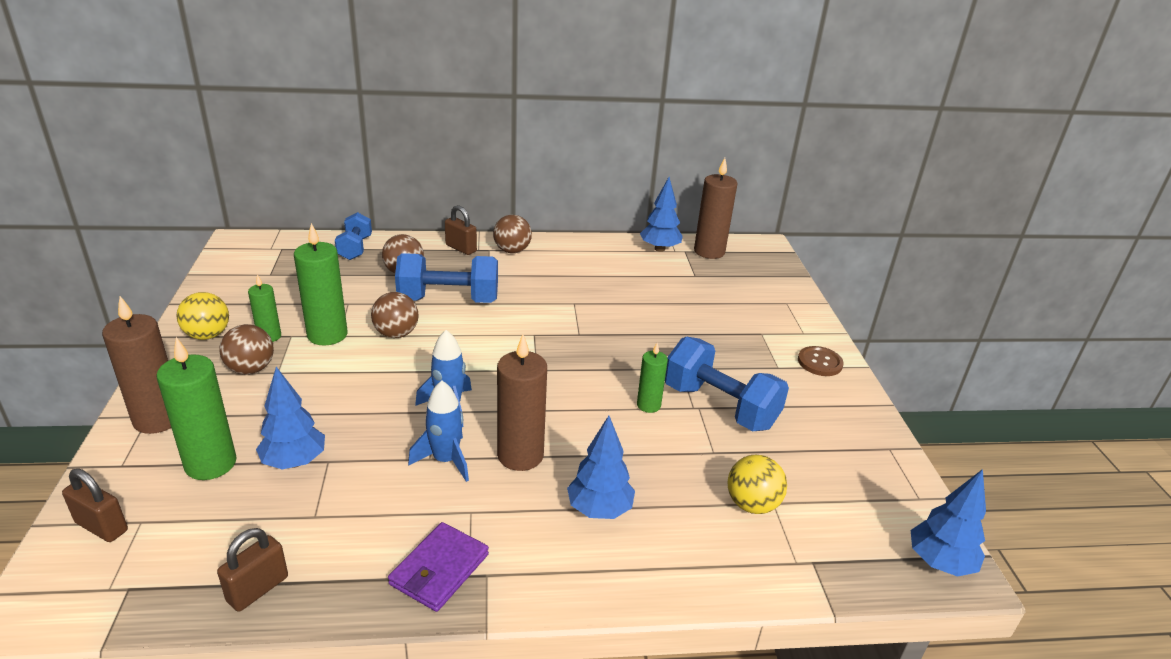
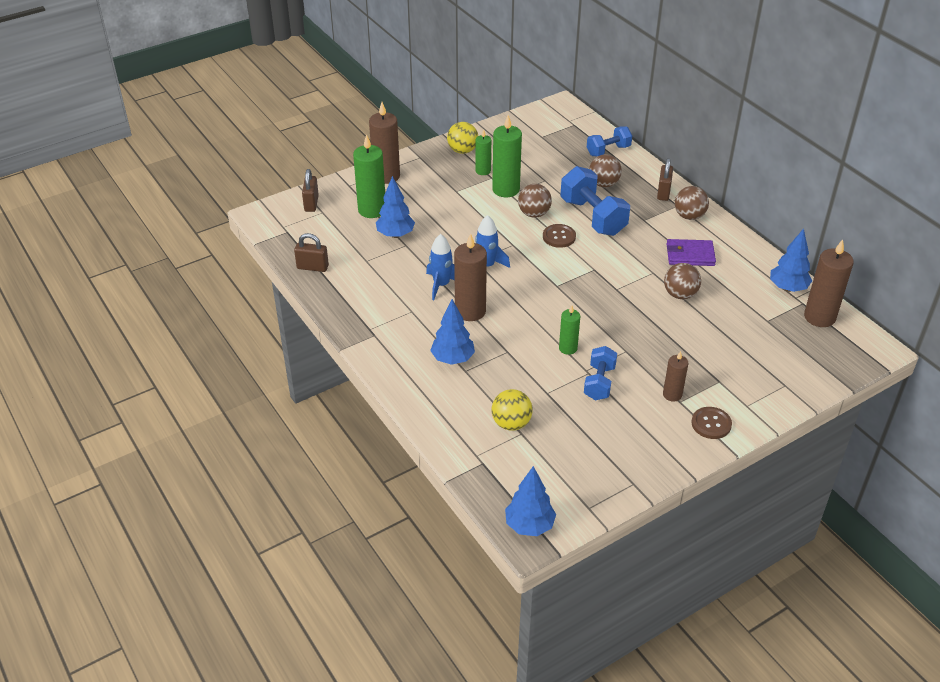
camera: 65 degrees right, 10 degrees up
brown ball [219,324,274,374] -> brown ball moved to [664,263,701,299]
purple wallet [388,522,489,612] -> purple wallet moved to [667,239,716,266]
blue dumbbell [665,337,789,431] -> blue dumbbell [584,346,617,400], size x0.60
none -> brown button [543,224,576,248]
none -> brown candle [663,351,688,402]

